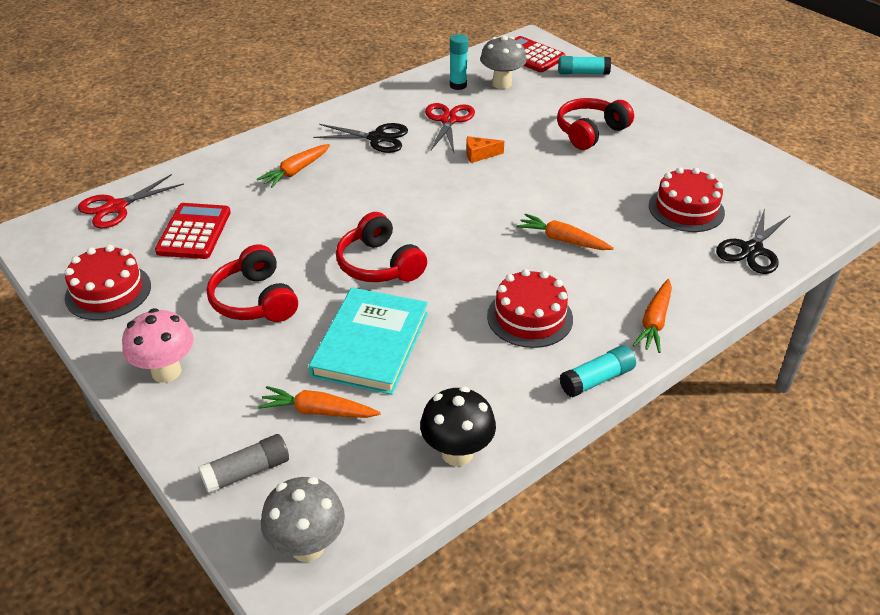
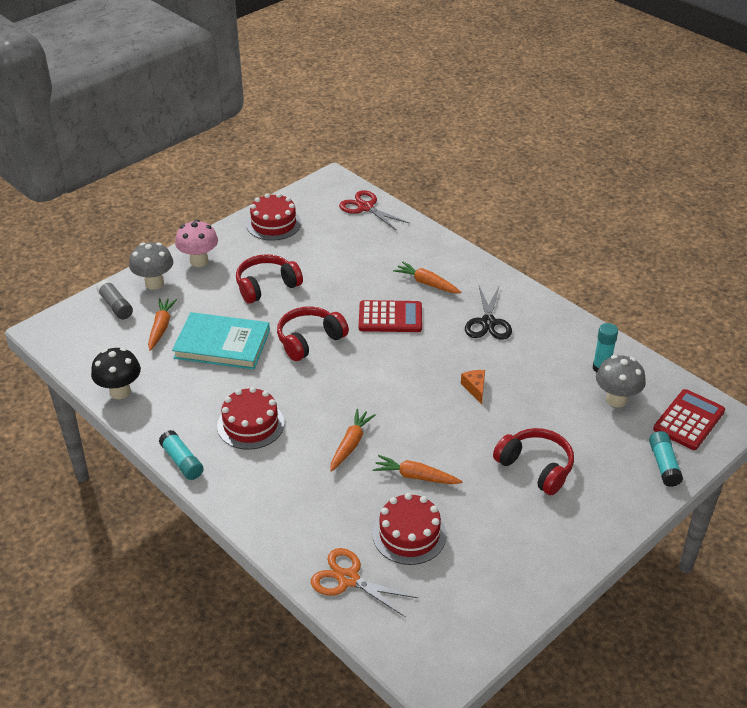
camera: 85 degrees right, 0 degrees up
red calculator [155,203,231,259] -> red calculator moved to [359,300,422,332]
grey mushroom [261,477,345,562] -> grey mushroom moved to [129,243,173,290]
red scissors [425,103,475,152] -> none
orange carrot [633,279,672,353] -> orange carrot moved to [373,455,462,484]
black scissors [716,208,791,274] -> orange scissors [311,548,418,617]

